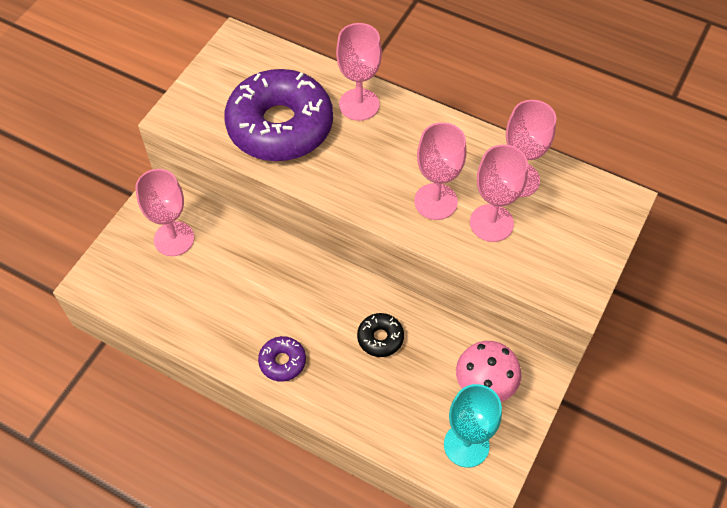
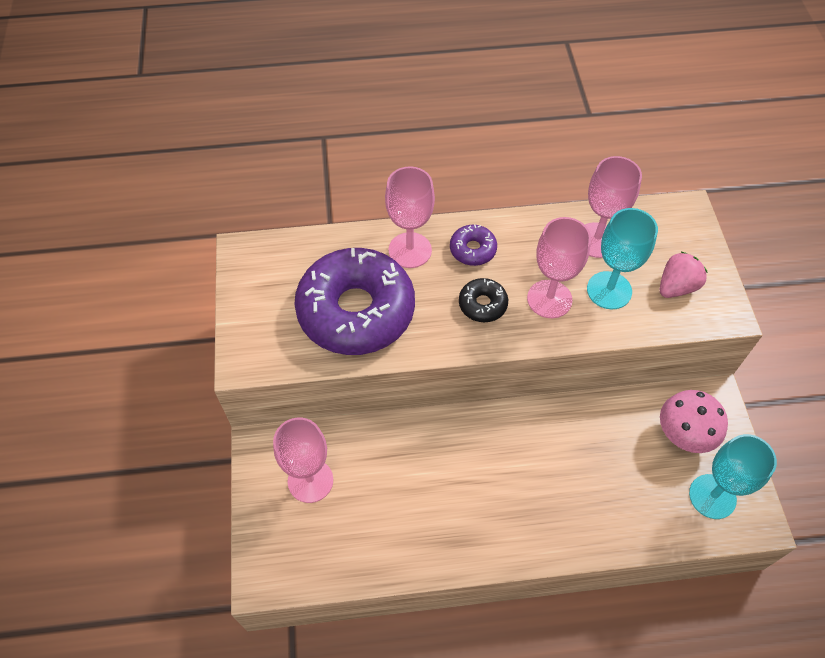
camera: 35 degrees left, 0 degrees up
purple donut [258,336,306,382] -> purple donut moved to [450,225,497,266]
black donut [357,313,404,357] -> black donut moved to [459,278,508,322]
pink goblet [470,144,528,242] -> turquoise goblet [587,208,658,309]
none -> pink strawberry [660,251,708,298]

